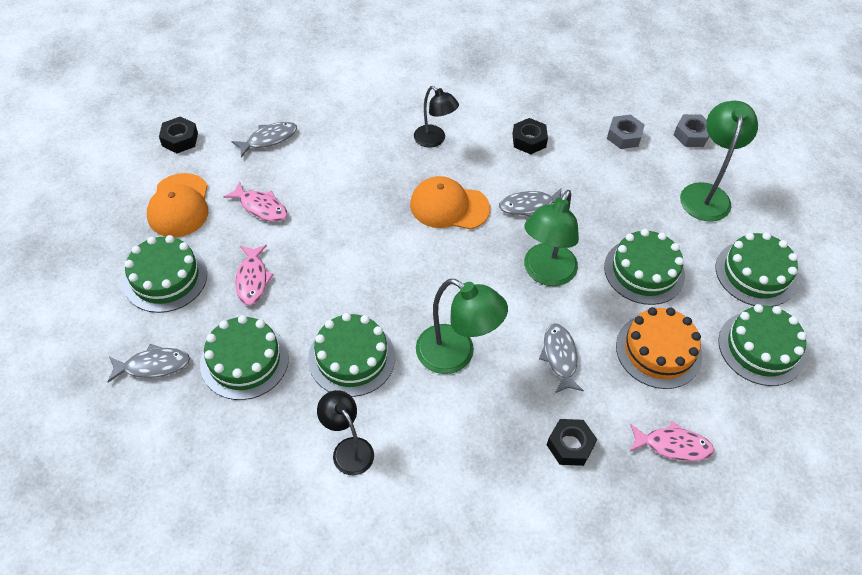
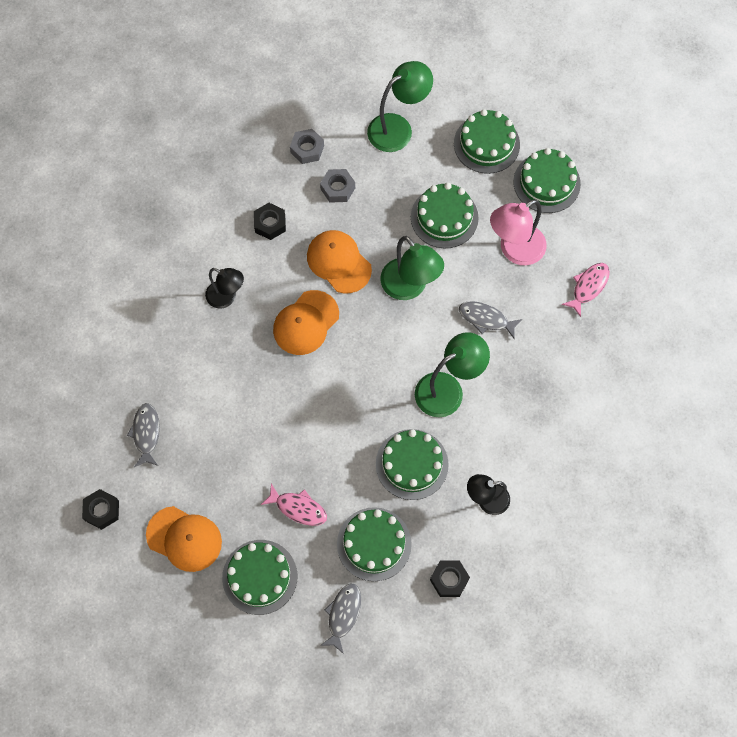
camera: 60 degrees left, 15 degrees up
pink fish [223,181,288,222] -> none
black lamp [414,86,459,148] -> black lamp turned 45 degrees clockwise [205,268,244,309]
grey fish [499,189,561,217] -> orange cap [307,230,372,293]
black nut [547,419,597,466] -> black nut moved to [430,560,470,597]
orange cake [616,307,702,389] -> pink lamp [490,199,547,265]
grey nut [674,114,710,147] -> grey nut moved to [320,169,355,203]
green lamp [680,101,758,222] -> green lamp turned 105 degrees clockwise [367,61,433,152]

